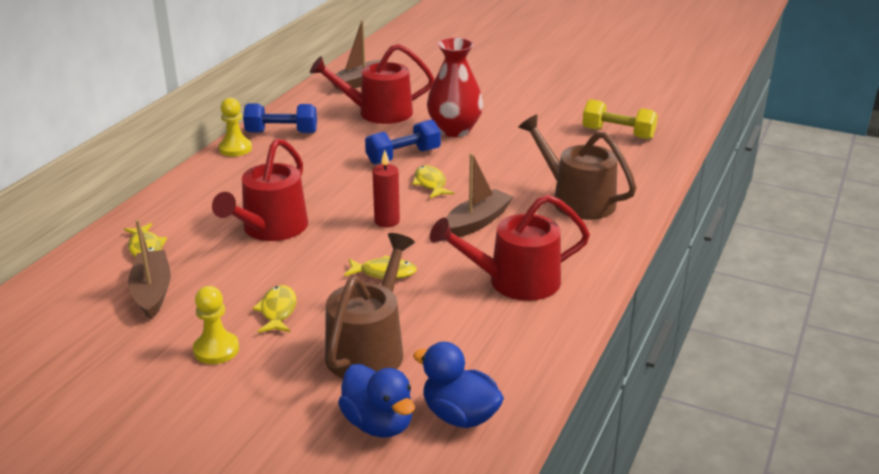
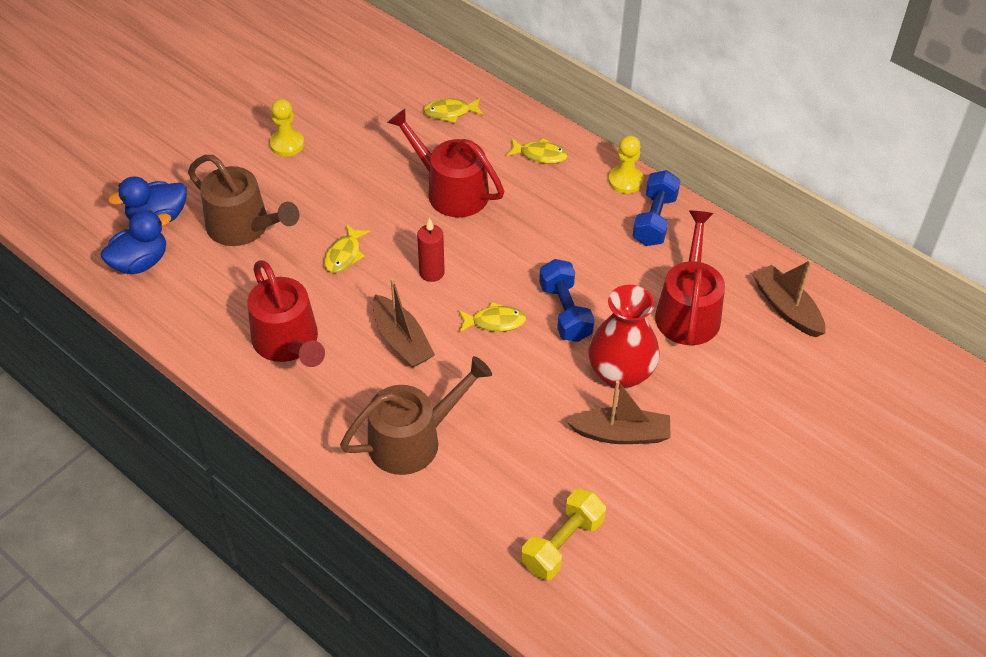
camera: 105 degrees right, 20 degrees up
brown boat [128,220,171,319] -> brown boat moved to [566,380,671,444]
yellow fish [252,285,296,333] -> yellow fish moved to [506,138,568,164]
red watering can [430,194,590,301] -> red watering can turned 150 degrees clockwise [247,260,325,367]

